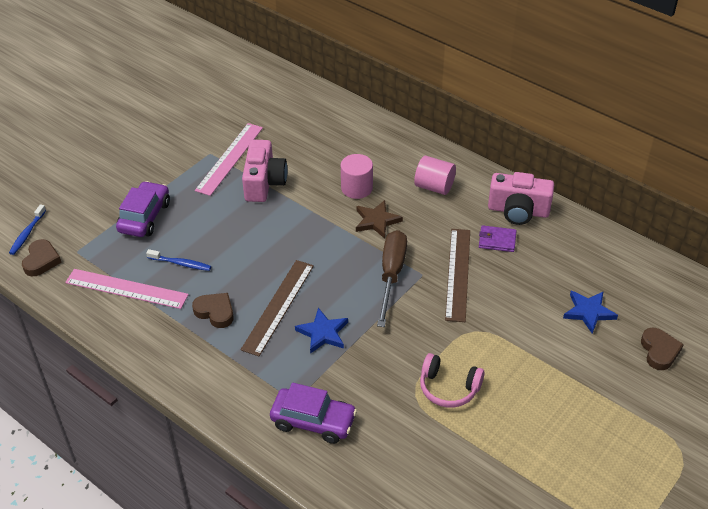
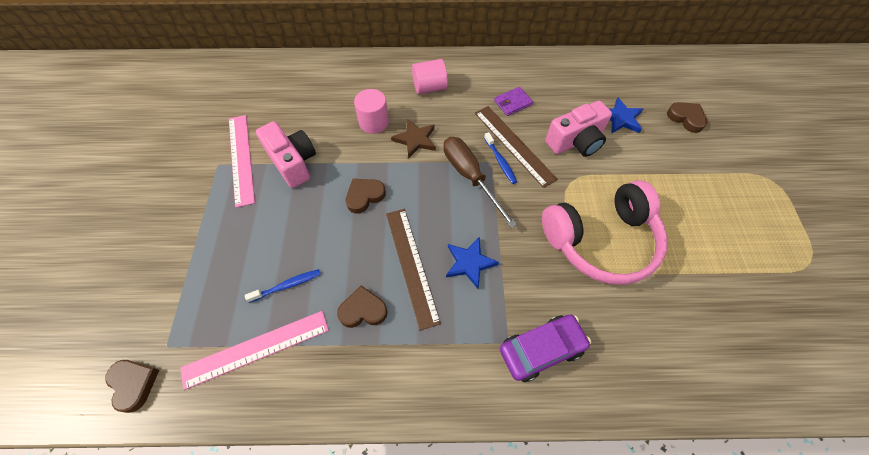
camera: 40 degrees left, 15 degrees up
blue toothbrush [9,204,46,255] -> blue toothbrush moved to [484,132,517,184]
purple car [116,181,170,237] -> none
pink headphones [420,353,485,408] -> pink headphones [542,180,668,285], size x1.91
pink camera [488,172,554,225] -> pink camera moved to [545,101,612,157]
none -> brown heart [346,179,386,214]

